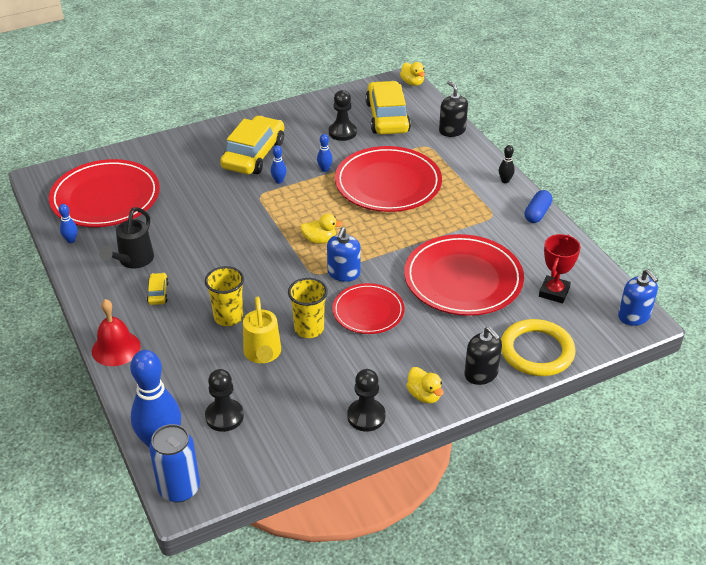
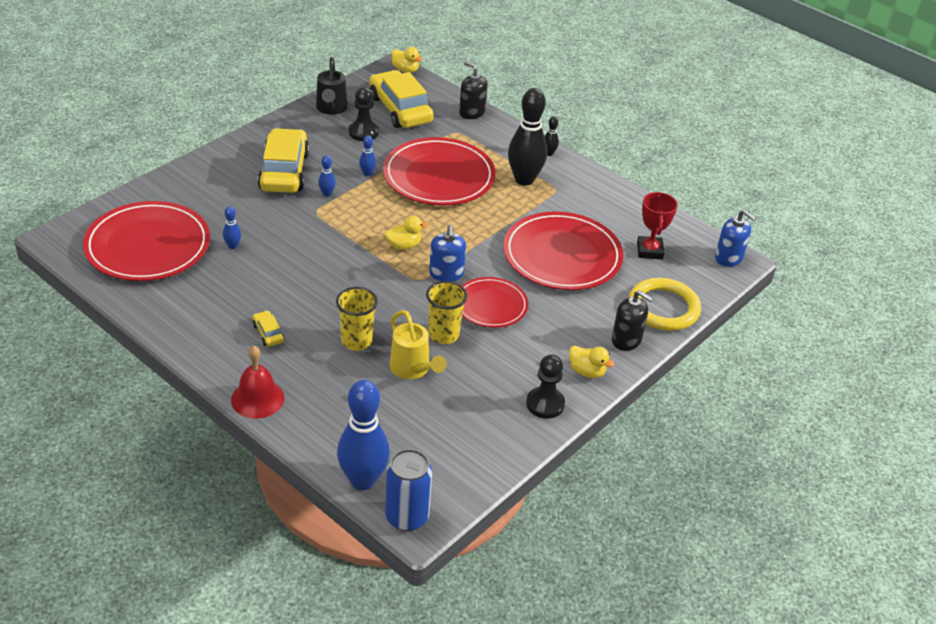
camera: 25 degrees left, 0 degrees up
blue bowling pin [59,204,77,243] -> blue bowling pin moved to [223,206,241,249]
black watering can [99,207,154,268] -> black watering can moved to [316,57,347,115]
black pawn [205,369,244,432] -> none
blue capsule [524,190,552,223] -> none
none -> black bowling pin [508,88,547,186]

